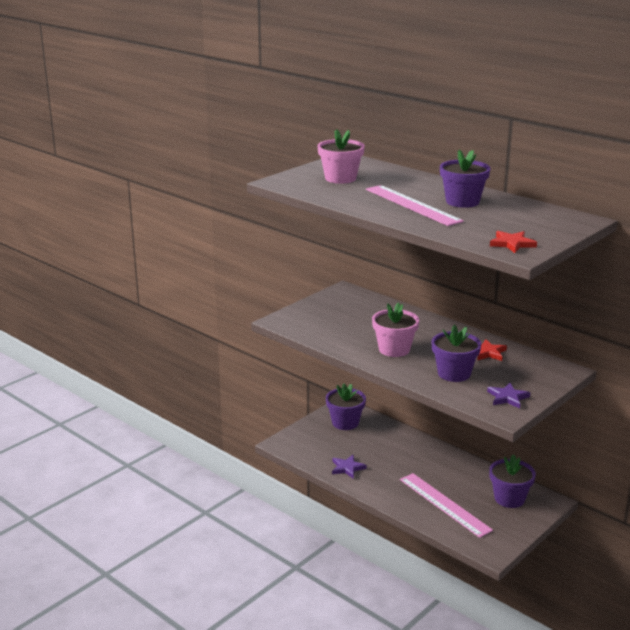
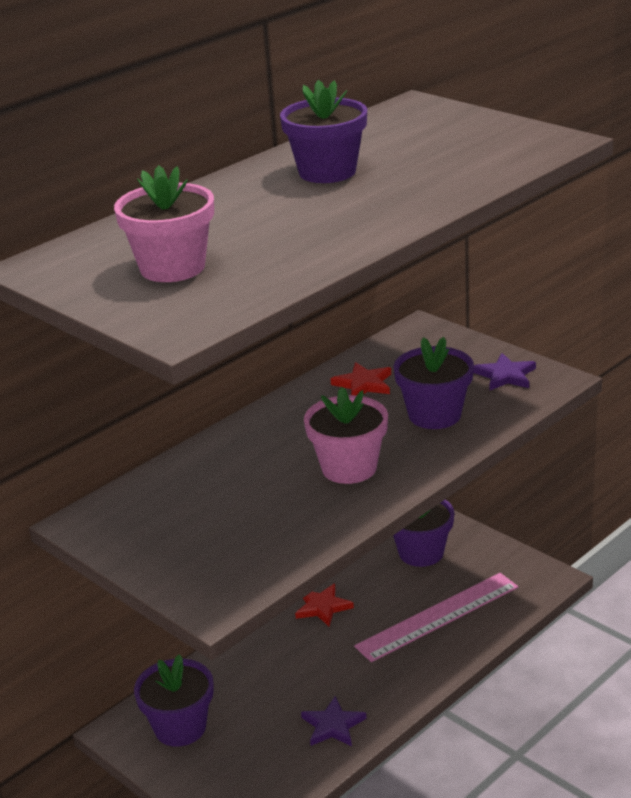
camera: 85 degrees left, 5 degrees up
pink ruler [366,185,464,226] -> none
red star [490,231,537,253] -> red star moved to [295,583,354,626]

